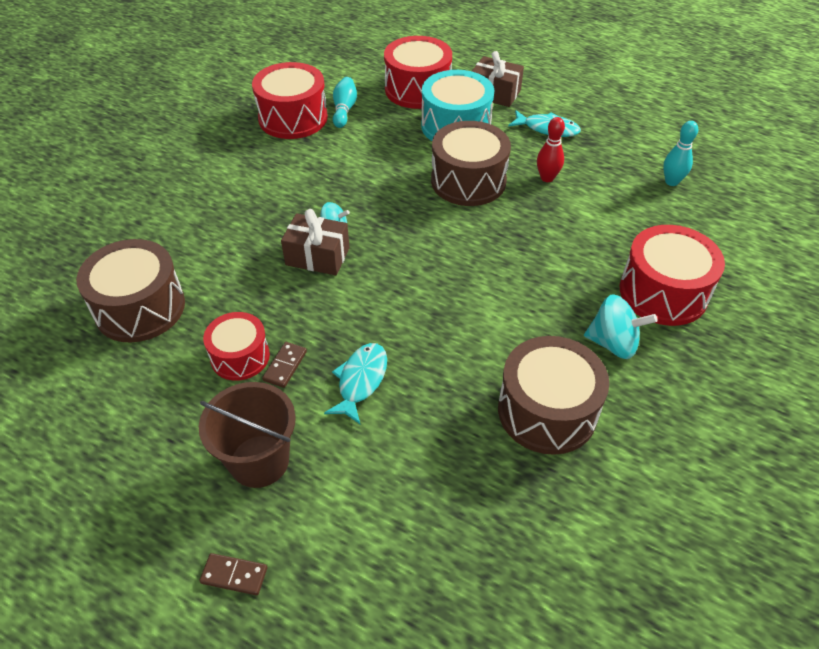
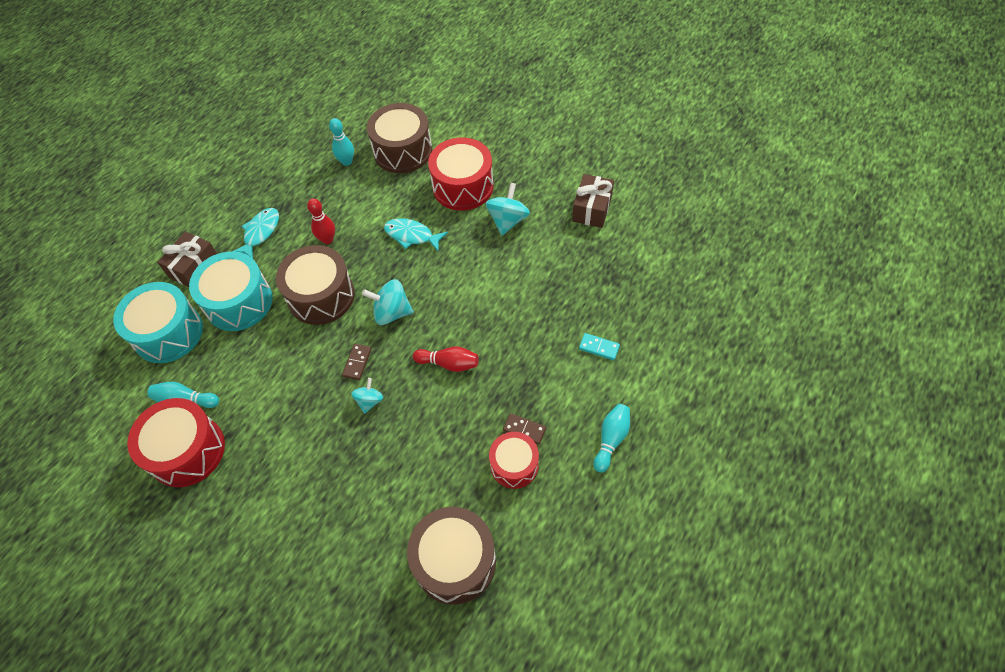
camera: 85 degrees left, 10 degrees up
brown bucket [199,382,296,488] -> turquoise bowling pin [593,404,630,473]
brown domino [199,553,267,595] -> brown domino moved to [342,344,372,380]
brown gift [281,209,349,275] -> brown gift moved to [572,174,614,228]
turquoise fish [324,343,387,424] -> turquoise fish moved to [384,218,448,251]
red drum [384,36,452,109] -> turquoise drum [113,282,203,363]
brown drum [498,336,609,455] -> brown drum moved to [367,103,432,173]
none -> turquoise spinning top [362,279,414,325]
none -> red bowling pin [413,346,479,372]
none -> turquoise domino [579,333,620,360]

